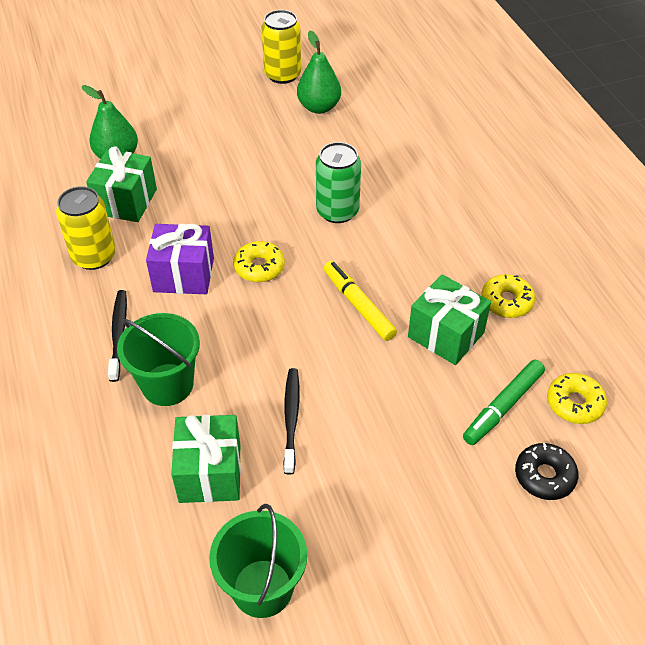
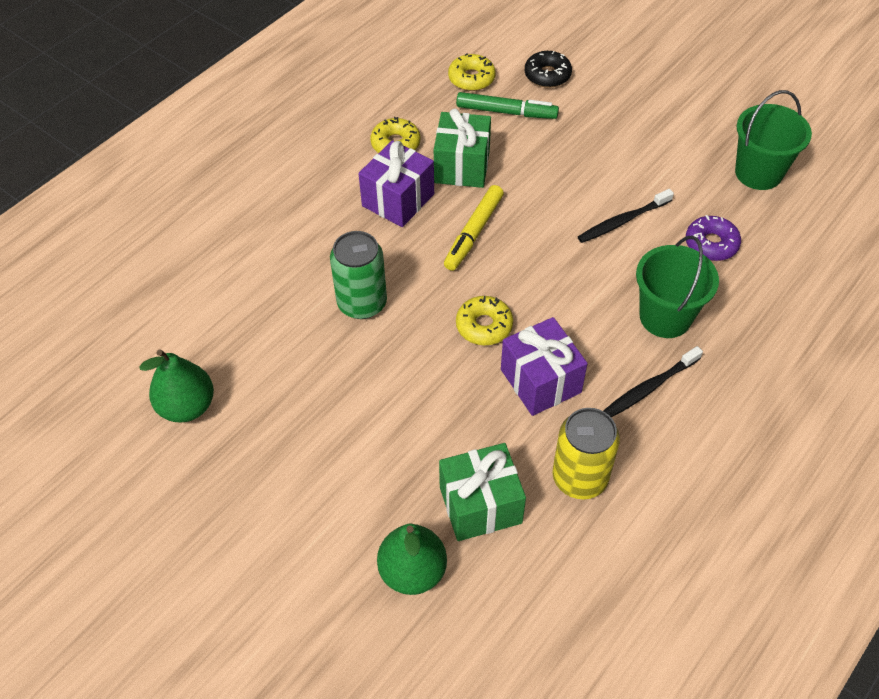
camera: 120 degrees left, 5 degrees up
green gift [171,415,241,503] -> purple donut [686,215,741,261]
yellow can [261,10,301,84] -> none
none -> purple gift [358,140,434,227]

